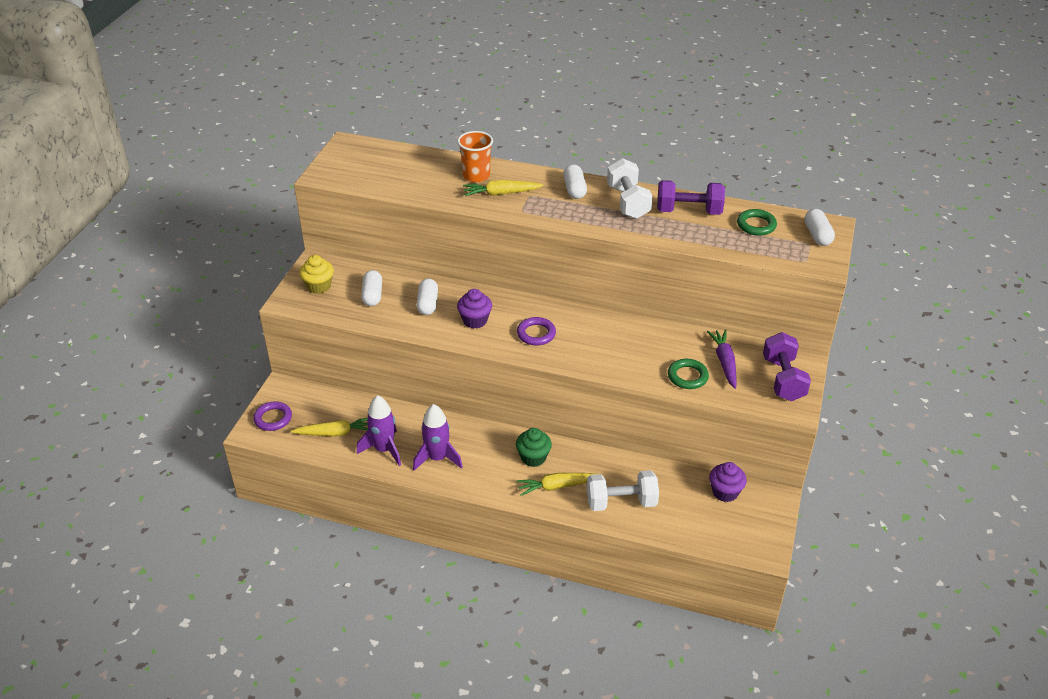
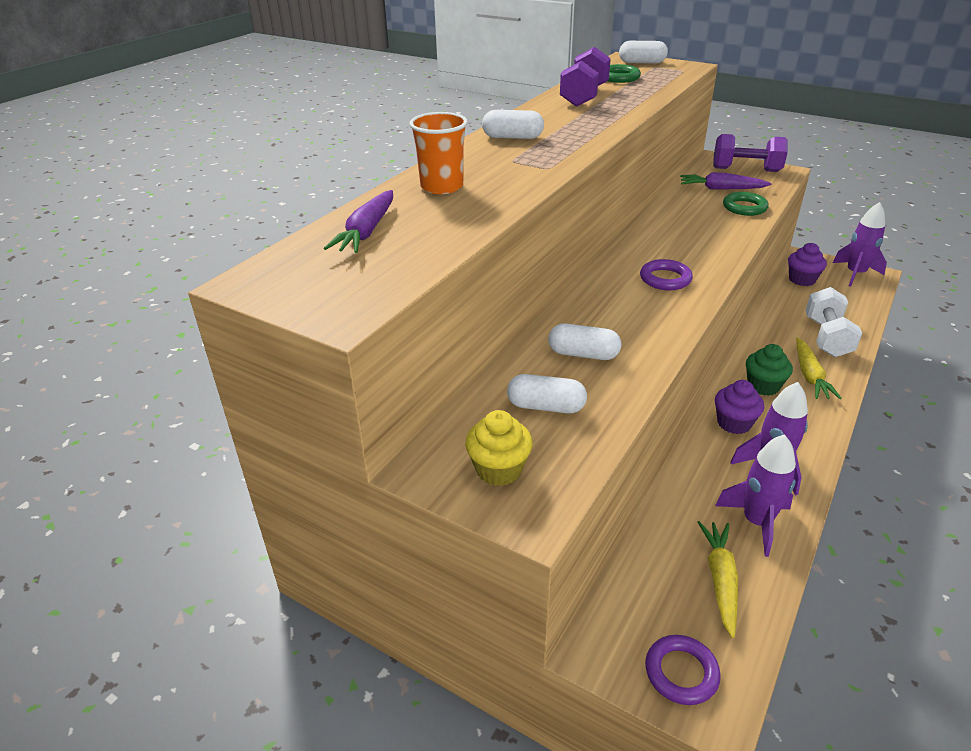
camera: 75 degrees left, 5 degrees down
purple cupcake [457,289,492,328] -> purple cupcake moved to [715,380,764,434]
yellow carrot [463,180,544,196] -> none
white dumbbell [607,158,653,219] -> none
none -> purple carrot [324,190,393,253]
none -> purple rocket [833,202,887,287]

